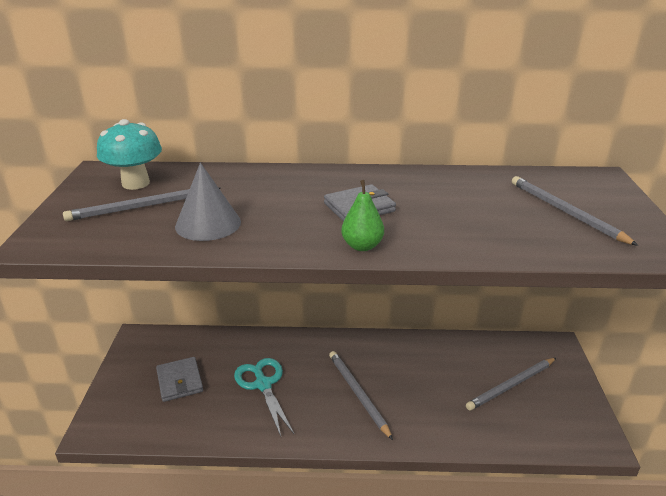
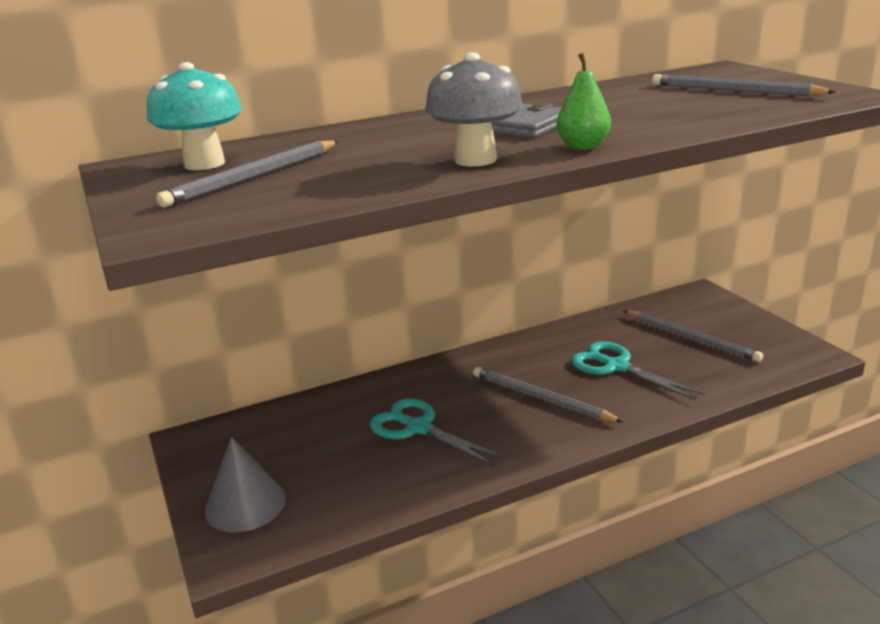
camera: 25 degrees left, 5 degrees down
grey wallet [156,357,203,402] -> none
grey cone [175,163,241,241] -> grey cone moved to [205,437,286,532]
grey pencil [466,358,556,411] -> grey pencil turned 75 degrees counterclockwise [624,311,763,362]
none -> grey mushroom [425,52,523,166]
none -> turquoise scissors [571,341,705,400]

